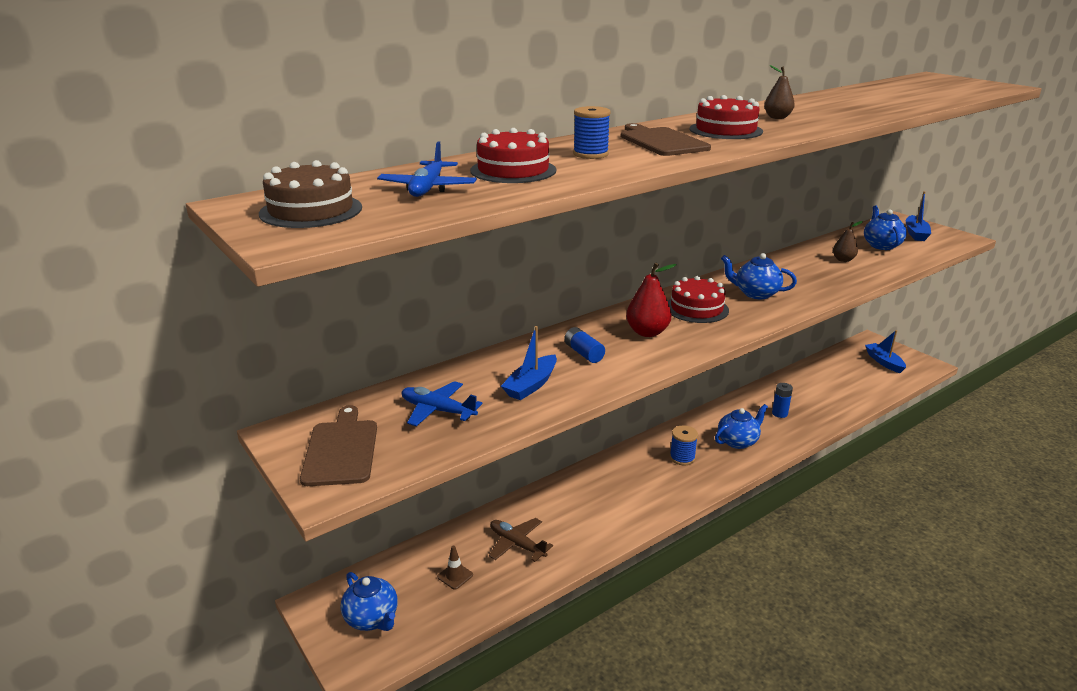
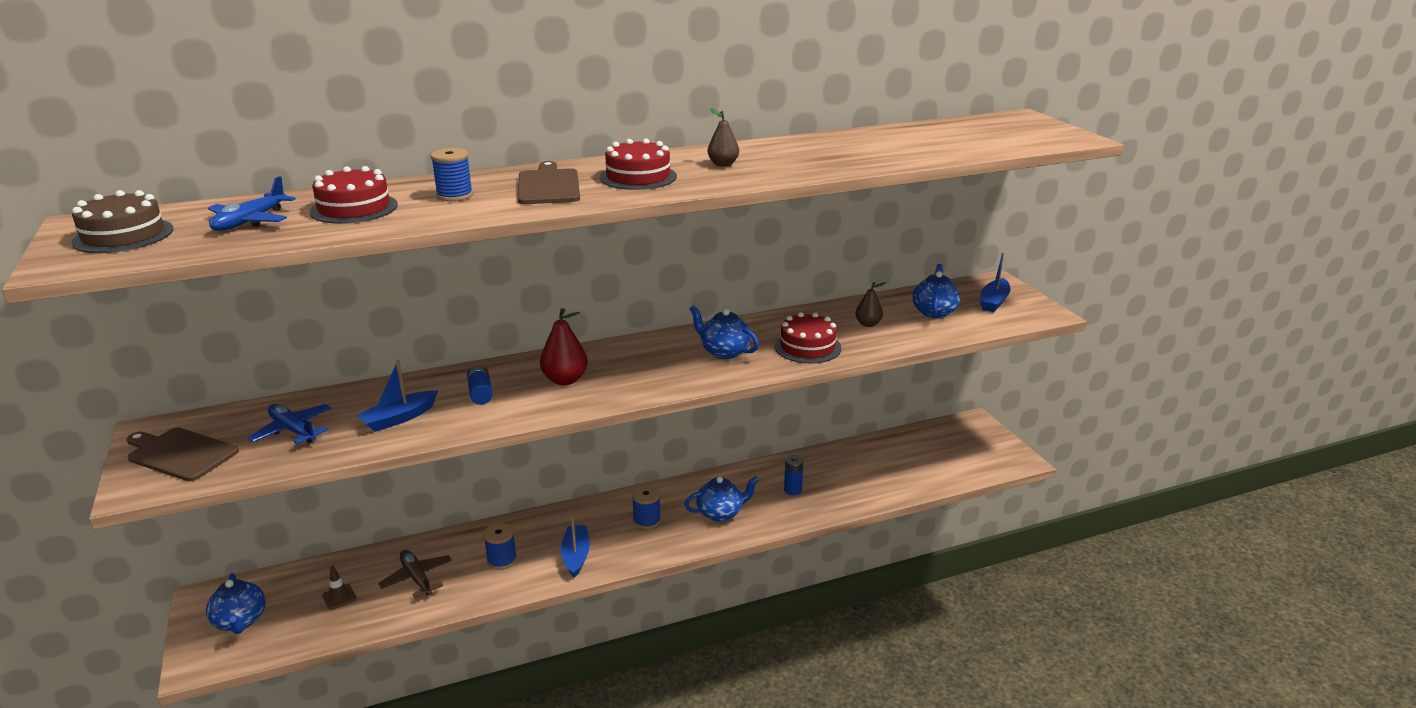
camera: 15 degrees right, 0 degrees up
brown cutting board [300,405,377,486] -> brown cutting board turned 75 degrees counterclockwise [127,428,239,481]
red cake [668,276,729,323] -> red cake moved to [774,312,841,363]
blue boat [865,330,906,373] -> blue boat moved to [561,517,590,578]
none -> blue spool [483,523,517,570]

